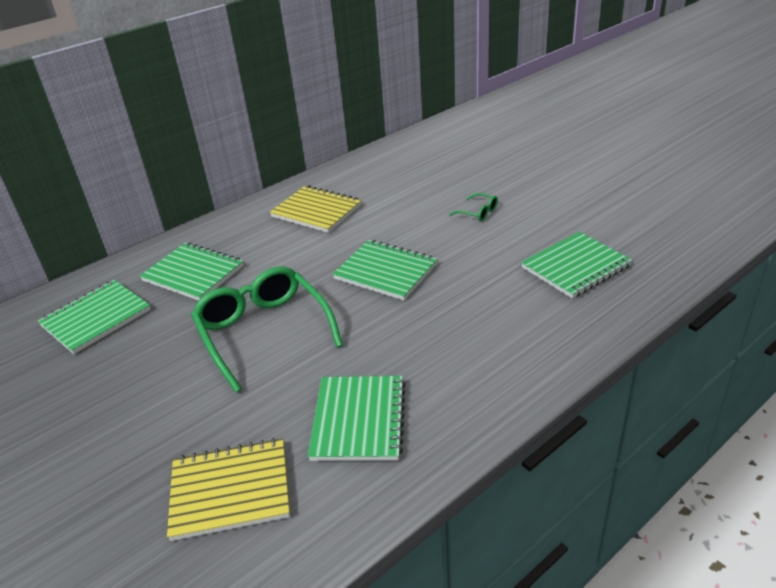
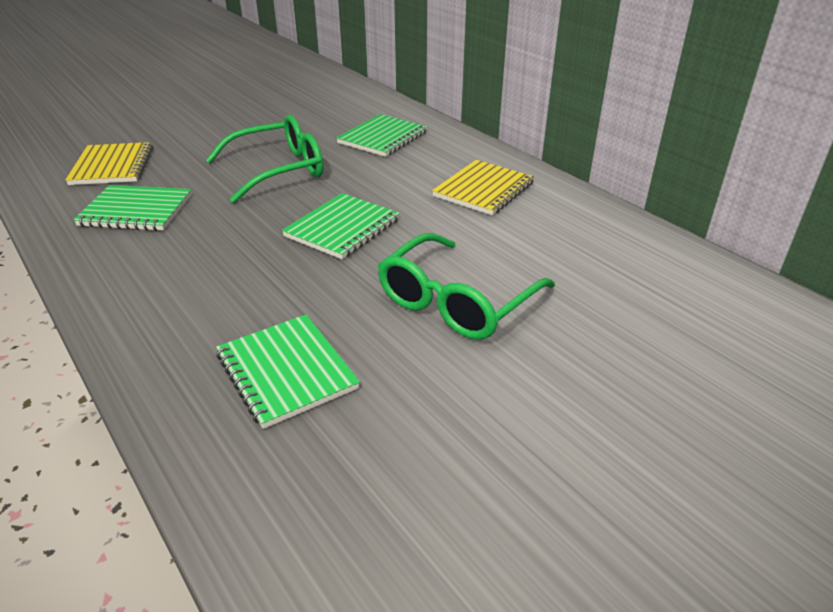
camera: 90 degrees right, 0 degrees up
green notebook [38,280,151,354] -> none
green glasses [449,193,498,222] -> green glasses [378,233,555,340], size x2.42

